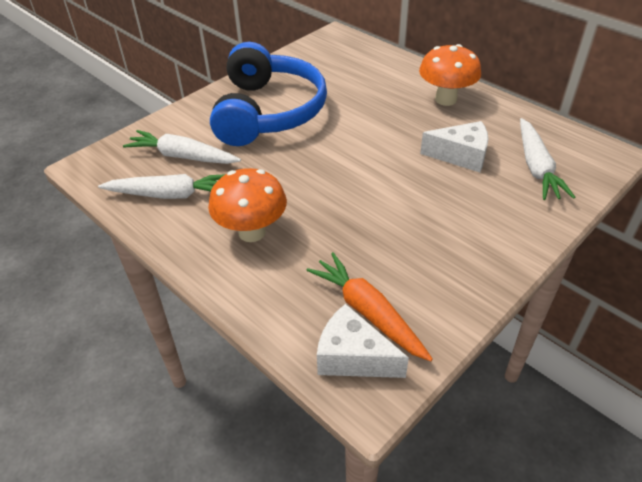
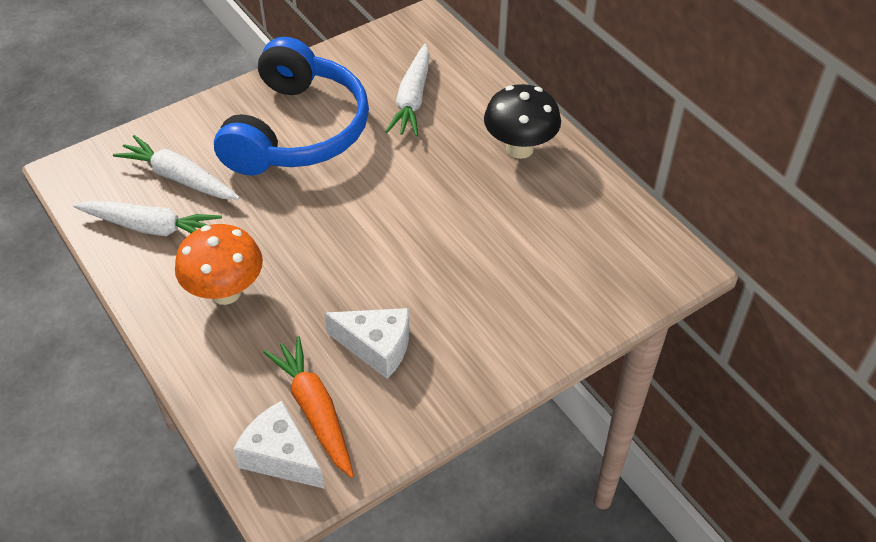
camera: 10 degrees right, 5 degrees up
orange mushroom [419,44,481,106] -> black mushroom [484,84,561,159]
white cheese [420,121,488,172] -> white cheese moved to [324,308,409,379]
white carrot [520,118,575,200] -> white carrot moved to [385,44,430,137]

